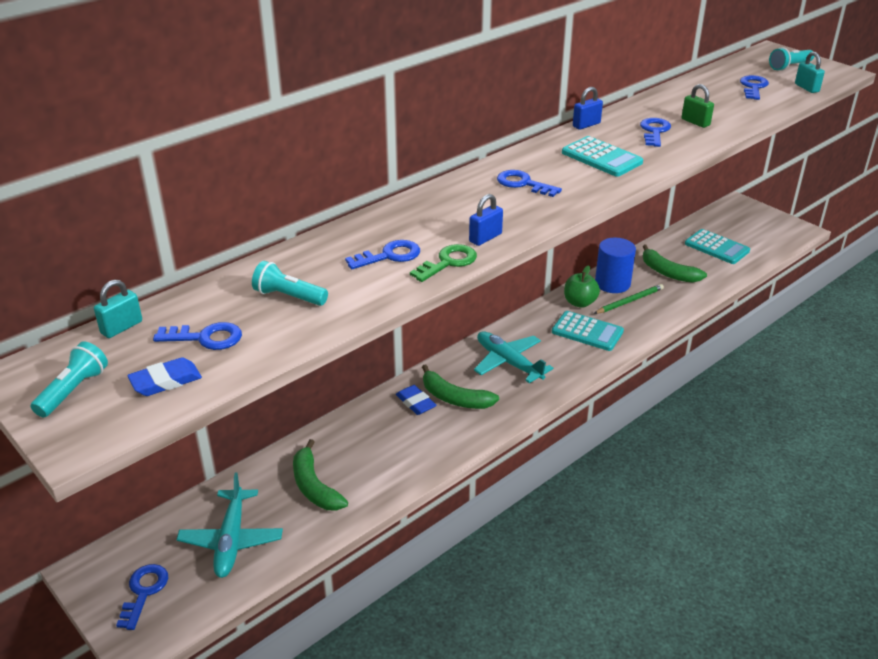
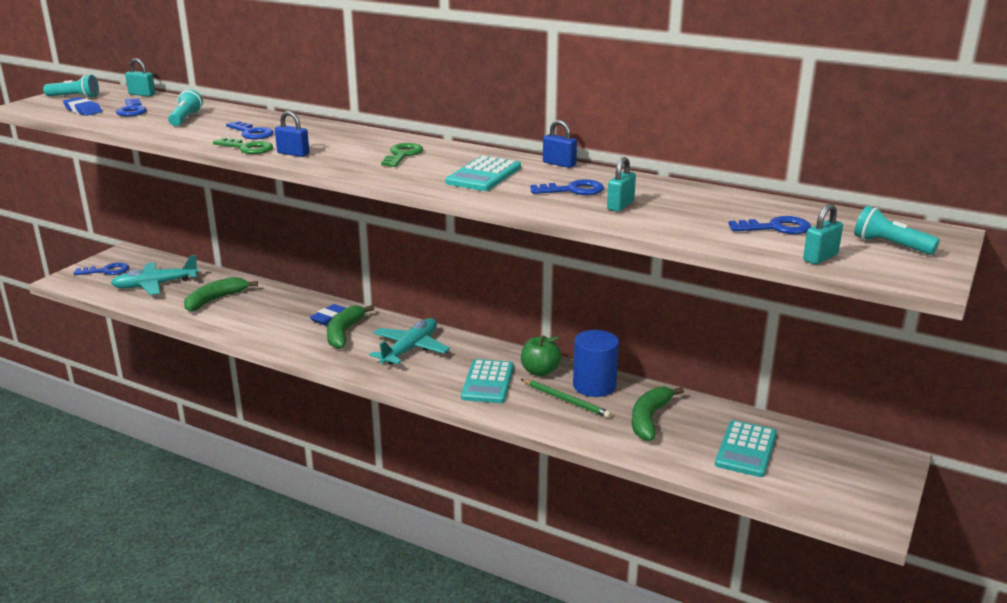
camera: 70 degrees right, 10 degrees down
blue key [497,170,562,197] -> green key [381,143,423,167]
green padlock [682,84,714,128] -> turquoise padlock [607,157,636,212]

